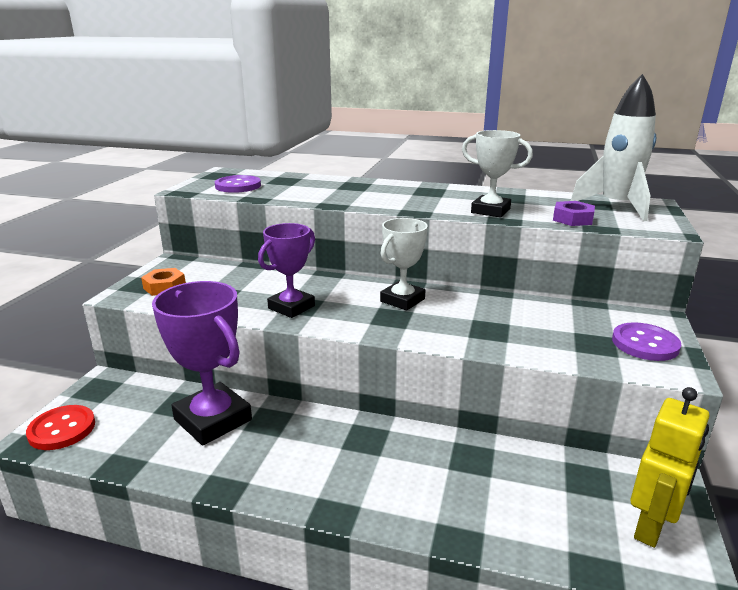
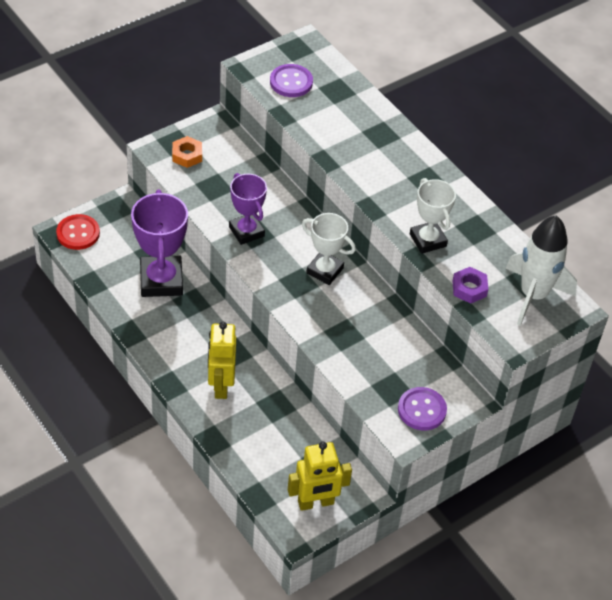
camera: 35 degrees right, 25 degrees up
purple trophy [258,223,315,318] -> purple trophy turned 75 degrees clockwise [229,173,267,245]
white trophy [380,218,428,311] -> white trophy turned 45 degrees clockwise [302,213,356,285]
none -> yellow robot [208,322,236,399]

